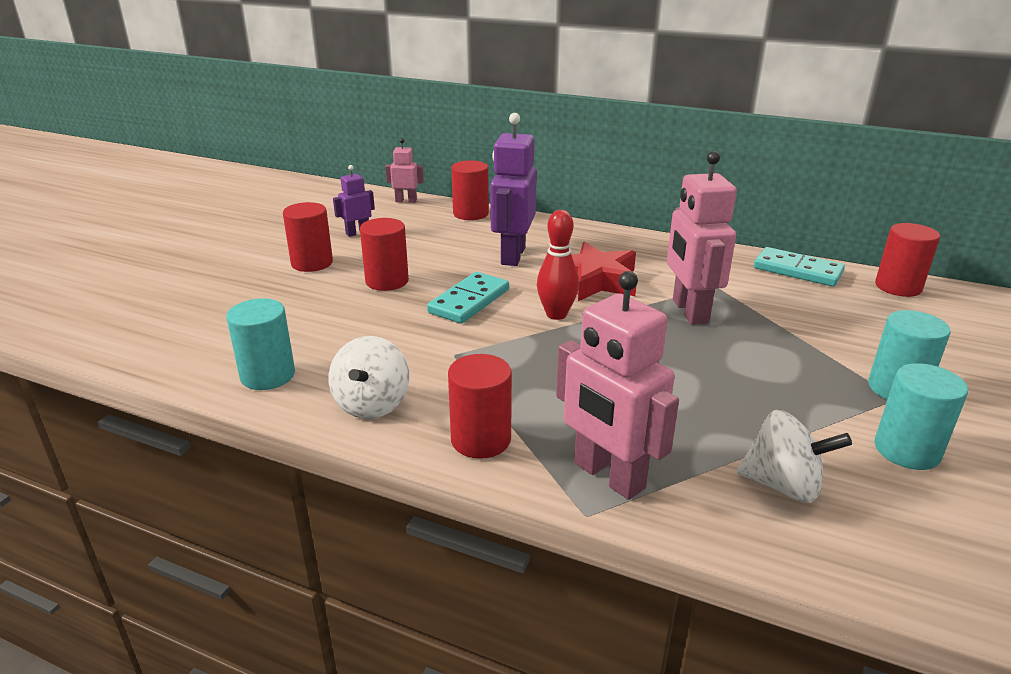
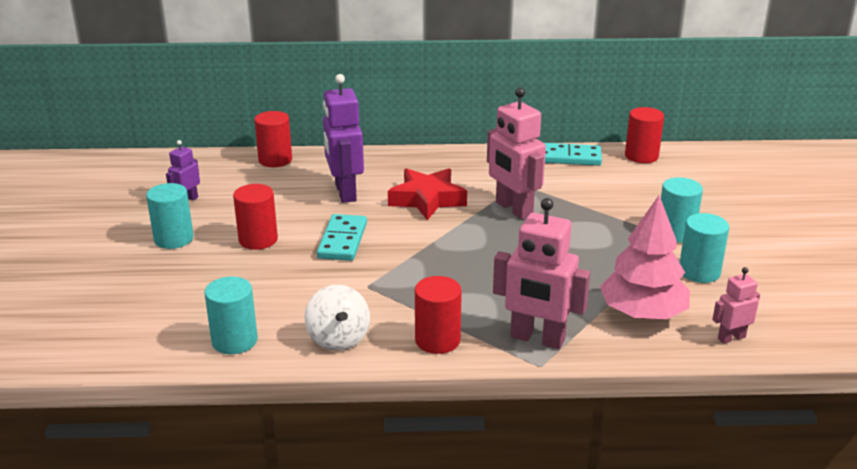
camera: 25 degrees left, 0 degrees up
red cylinder [283,202,333,272] -> turquoise cylinder [146,183,194,249]
pink robot [385,138,424,203] -> pink robot moved to [712,267,760,344]
red bowling pin [537,210,579,320] -> none
white spinning top [737,410,852,503] -> pink tree [600,195,690,319]

